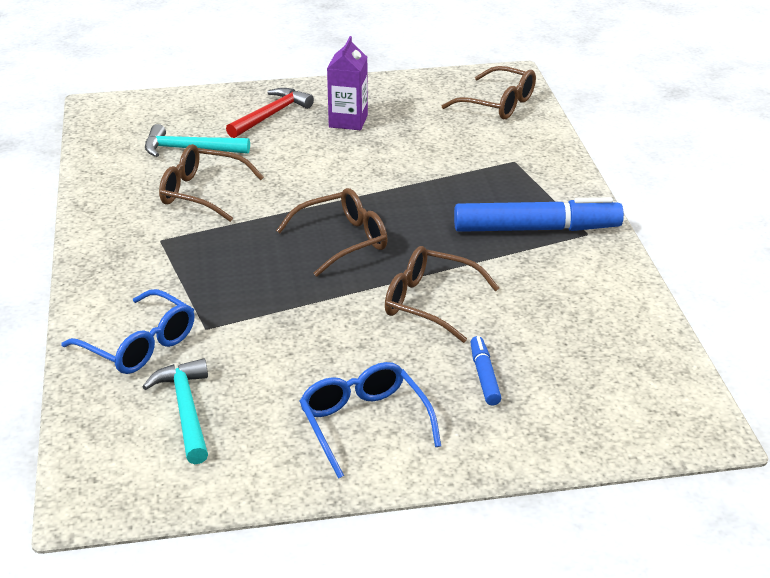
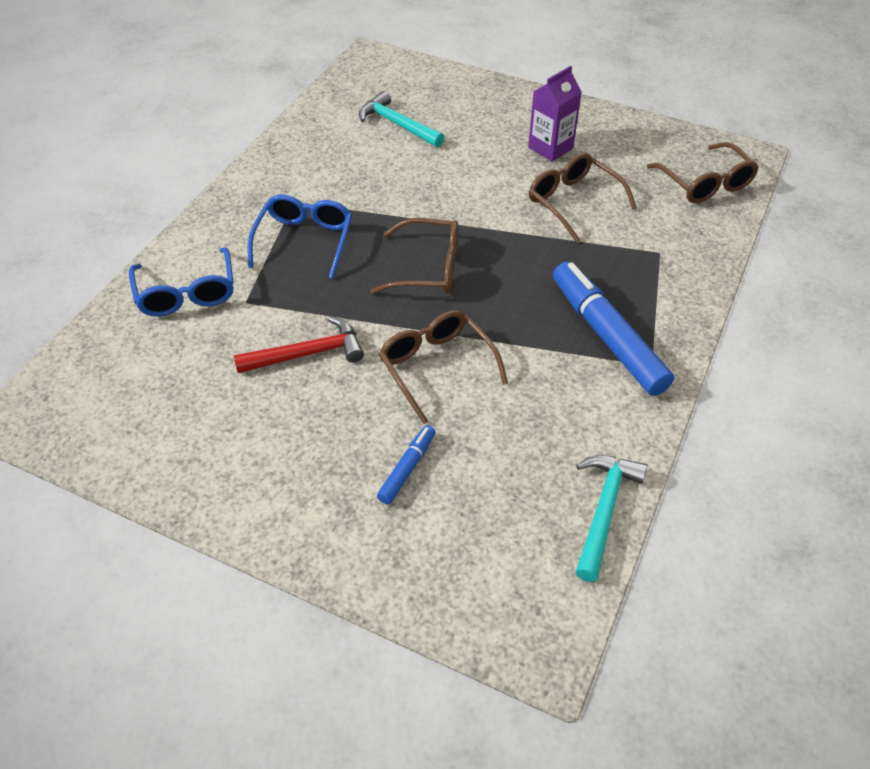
camera: 35 degrees right, 15 degrees up
turquoise hammer [142,358,208,464] -> turquoise hammer moved to [576,455,647,582]
brown glasses [159,144,264,222] -> brown glasses moved to [529,153,637,243]
red hammer [226,88,314,138] -> red hammer moved to [233,316,364,373]
blue glasses [299,362,441,479] -> blue glasses moved to [248,195,352,279]
blue marker [454,197,624,232] -> blue marker turned 150 degrees counterclockwise [553,262,674,396]

